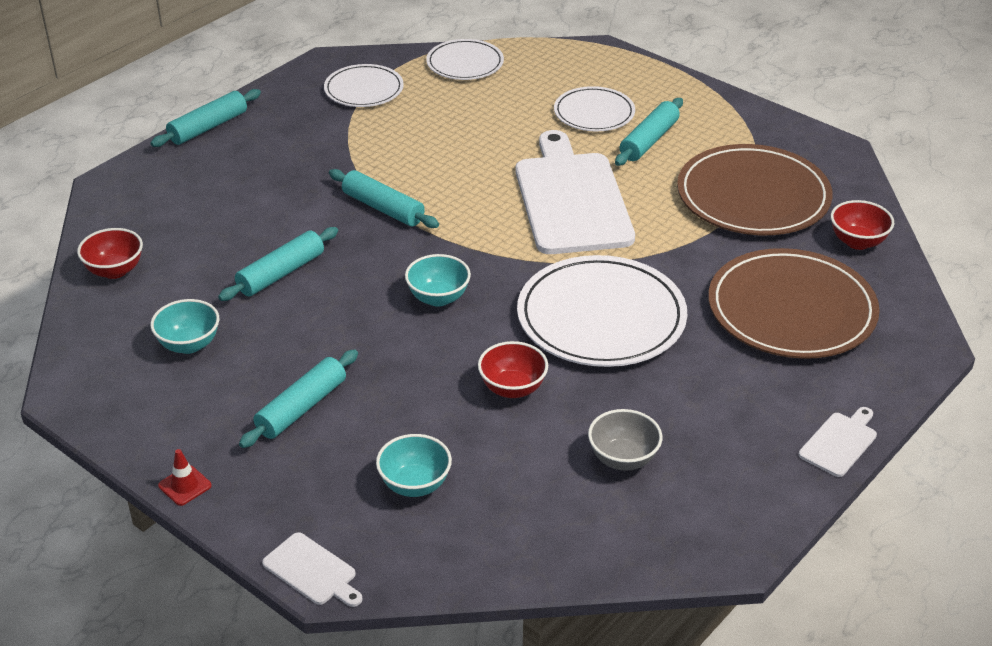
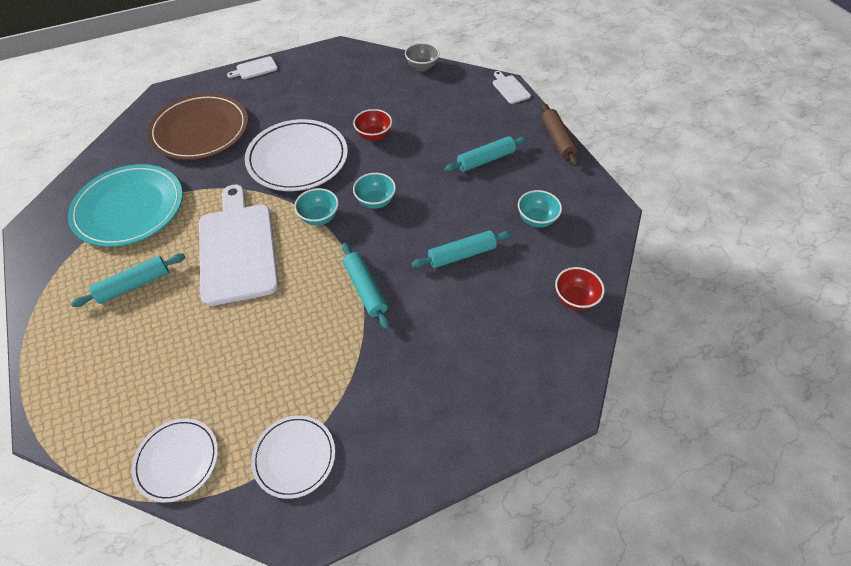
camera: 155 degrees left, 15 degrees up
turquoise rolling pin [151,89,261,147] -> none
red traffic cone [158,449,212,506] -> brown rolling pin [541,103,578,166]
turquoise bowl [376,434,452,497] -> turquoise bowl moved to [294,188,339,225]
white cutting board [515,130,635,254] -> white cutting board turned 150 degrees clockwise [199,185,279,306]
white plate [554,86,635,131] -> none
grey bowl [588,409,662,471] -> grey bowl moved to [405,43,440,71]
brown plate [677,144,833,235] -> turquoise plate [68,164,183,247]
red bowl [831,200,894,250] -> none

